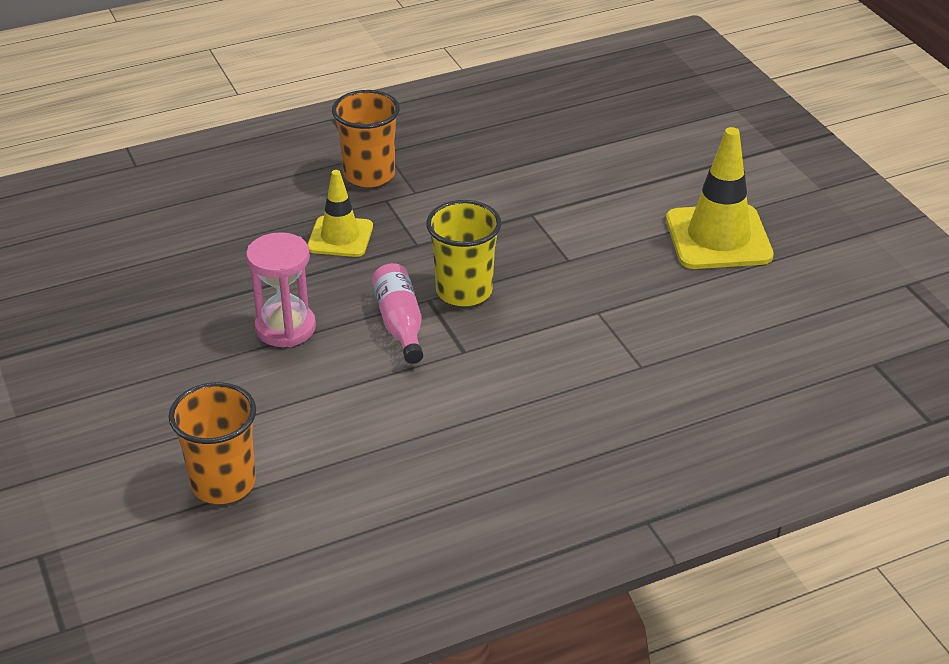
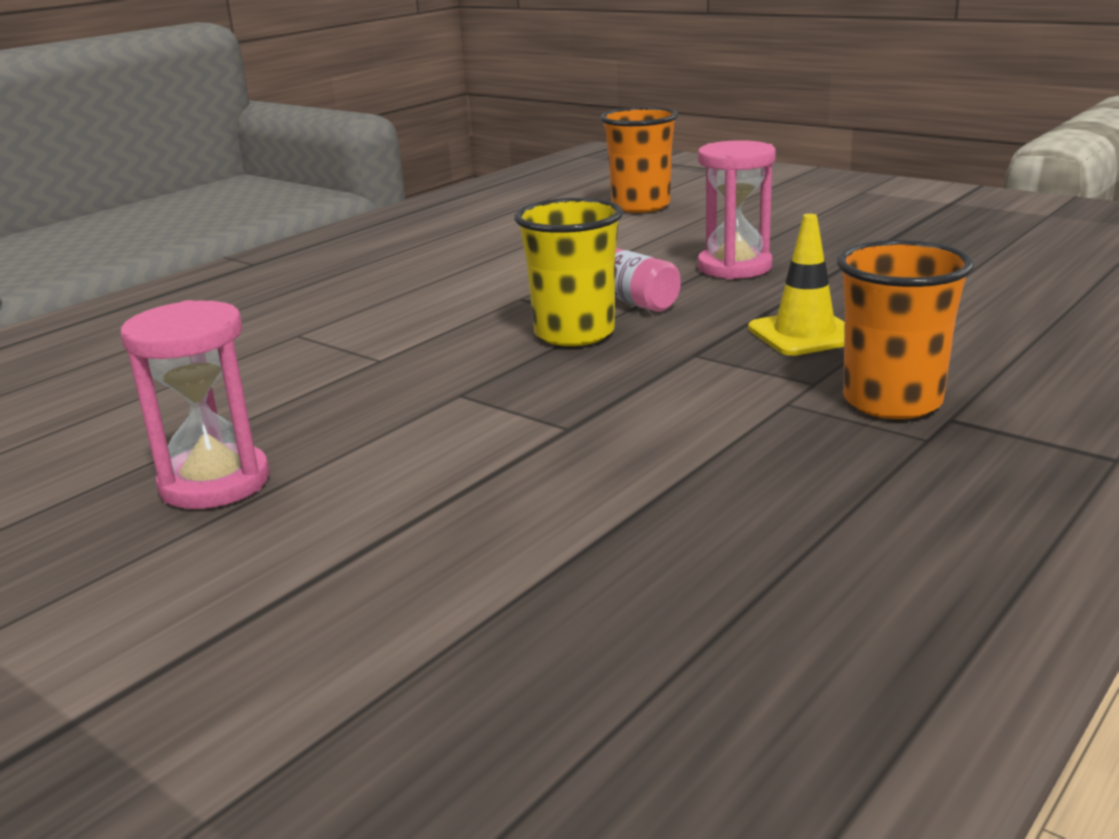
camera: 155 degrees right, 15 degrees down
yellow traffic cone [666,127,774,269] -> pink hourglass [120,300,270,509]

